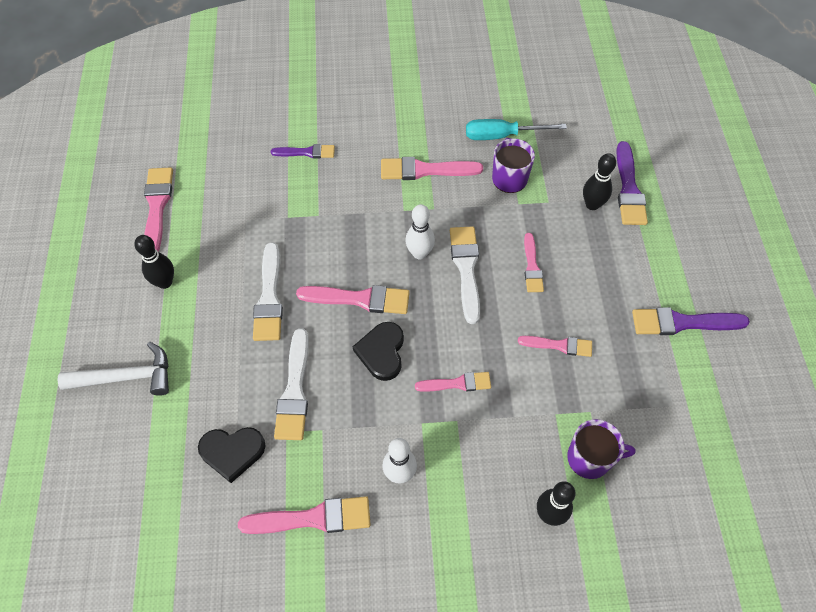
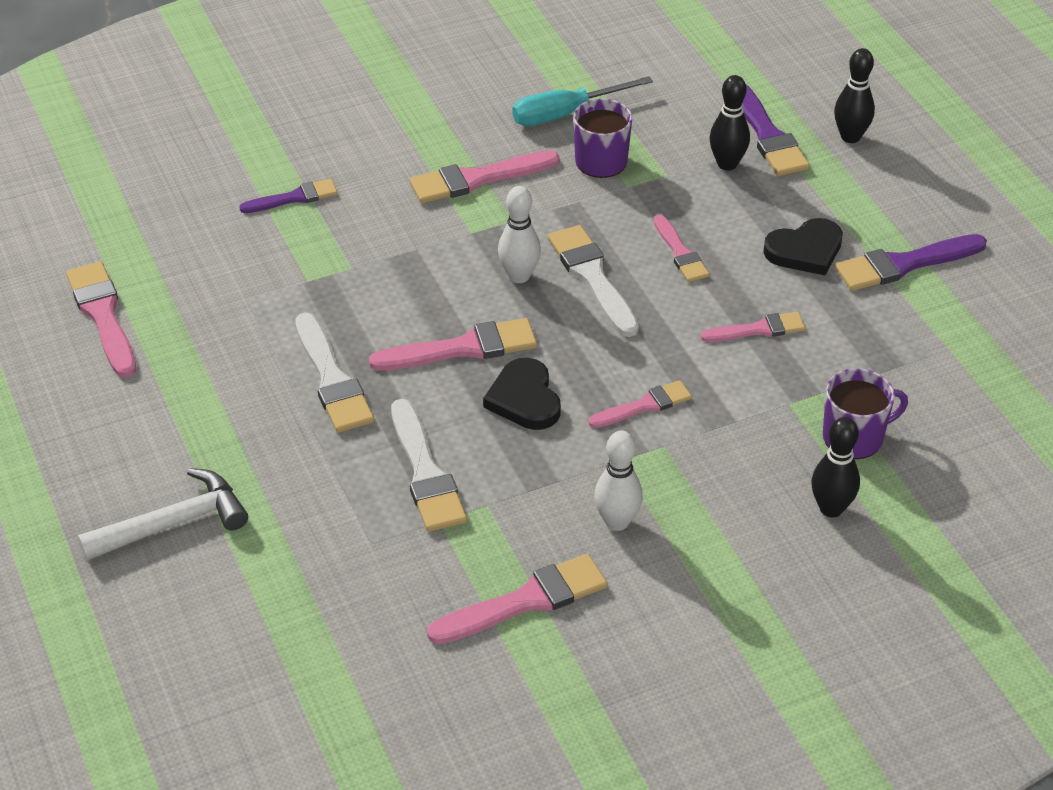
camera: 20 degrees left, 15 degrees down
black bowling pin [134,235,174,289] -> black bowling pin moved to [834,48,875,143]
black heart [198,427,265,483] -> black heart moved to [763,218,843,275]

